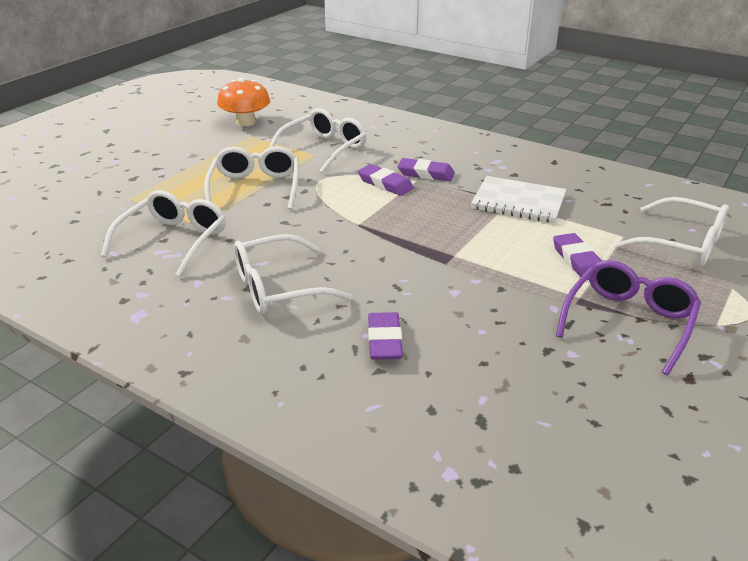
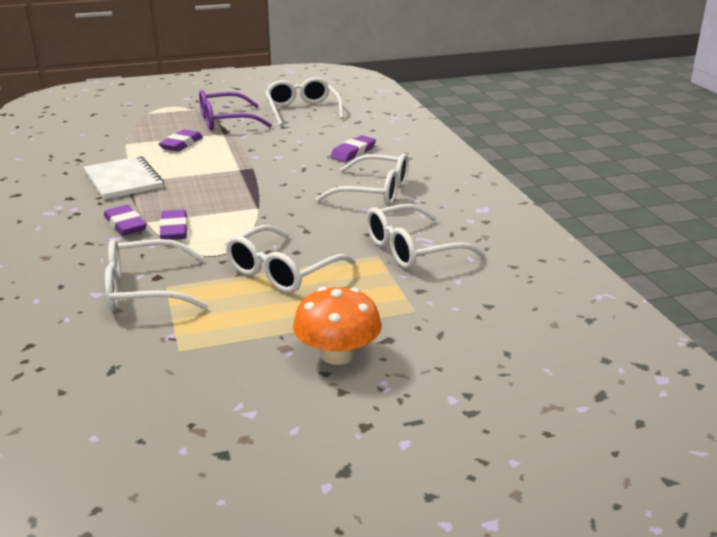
camera: 140 degrees left, 5 degrees down
orange mushroom [217,78,270,126] -> orange mushroom moved to [293,287,382,365]
white glasses [614,197,729,266] -> white glasses moved to [265,77,344,125]

